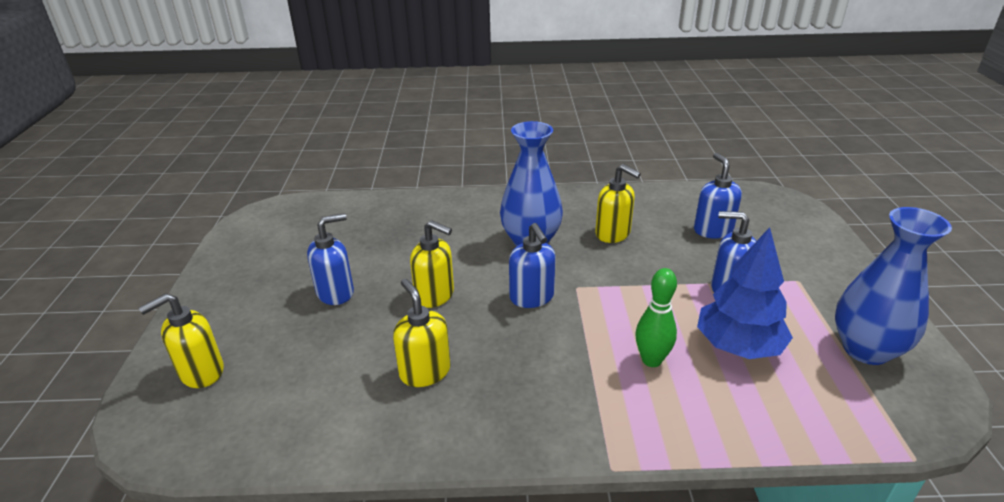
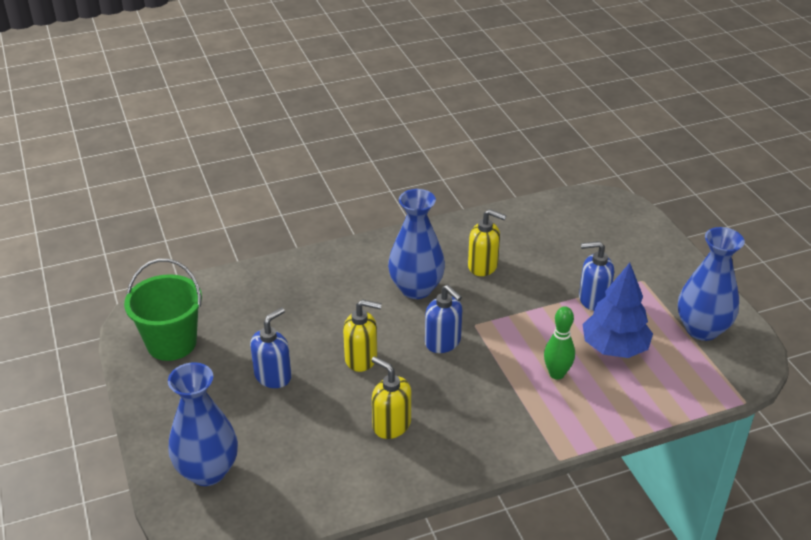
camera: 20 degrees left, 5 degrees up
yellow soap dispenser [139,293,224,388] -> blue vase [168,362,238,486]
blue soap dispenser [694,153,742,239] -> none
none -> green bucket [124,259,202,361]

